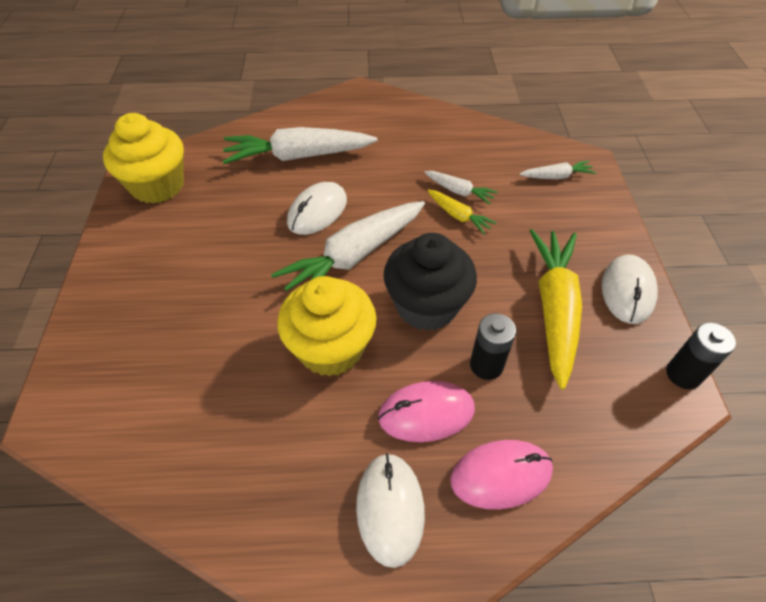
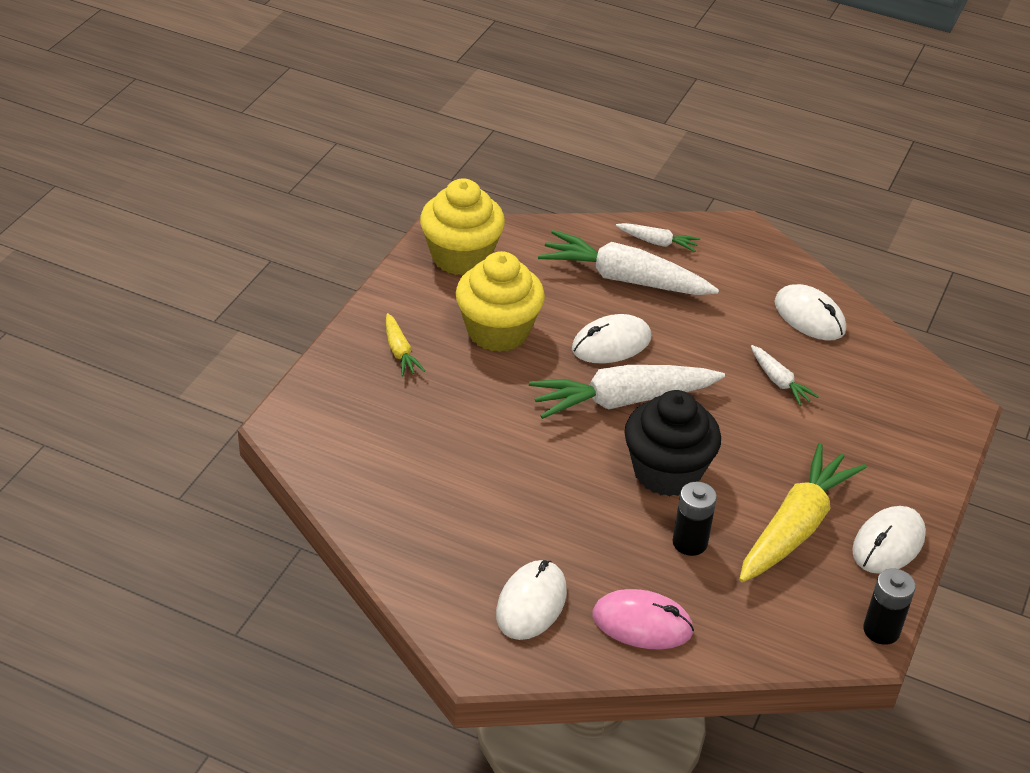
camera: 25 degrees right, 10 degrees down
yellow cupcake [277,276,376,377] -> yellow cupcake moved to [456,251,545,352]
pink mouse [378,381,475,442] -> none
yellow carrot [427,190,497,235] -> yellow carrot moved to [386,313,425,376]
white carrot [520,160,596,179] -> white carrot moved to [616,223,700,252]
none -> white mouse [775,284,846,341]

